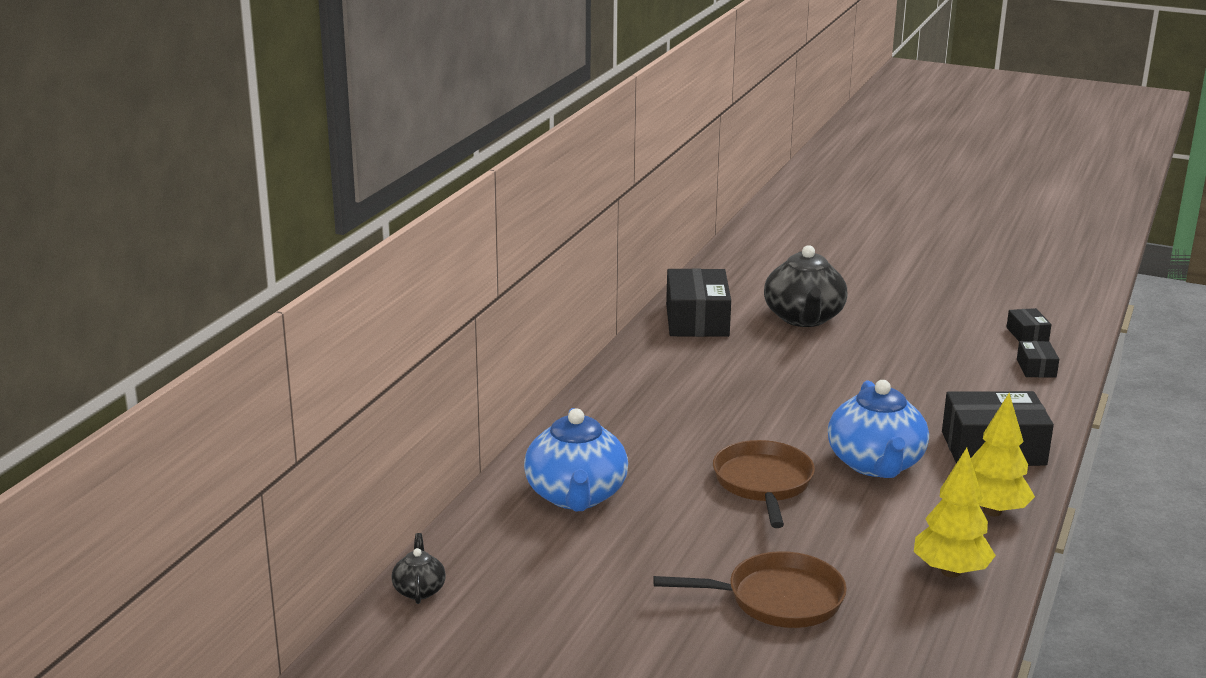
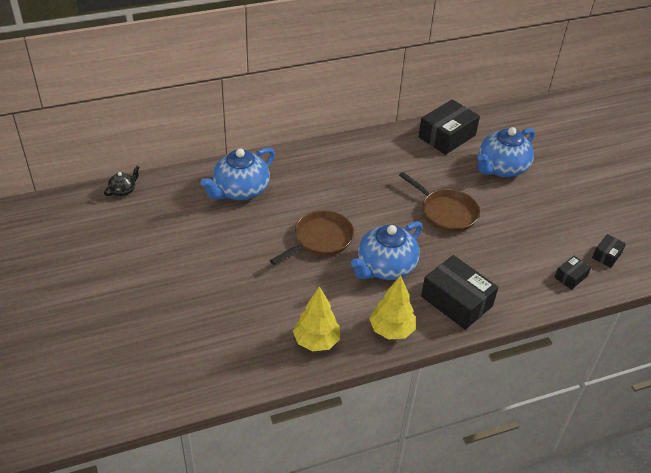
camera: 45 degrees right, 20 degrees up
brown pan [653,551,847,628] -> brown pan moved to [399,172,480,232]
black teapot [764,245,847,327] -> blue teapot [477,127,535,177]

